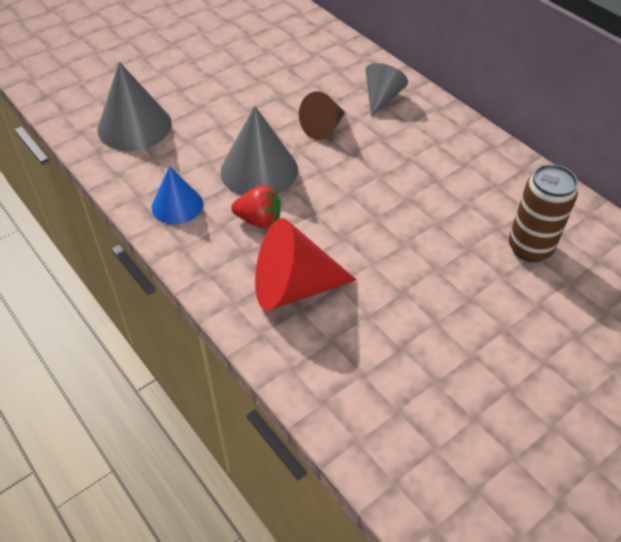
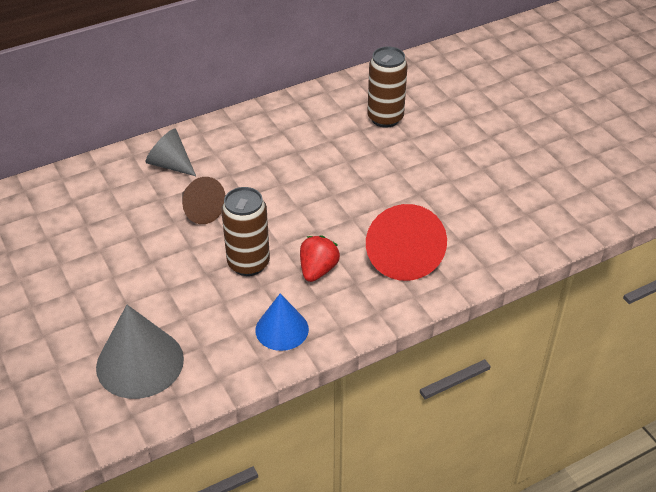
camera: 80 degrees left, 5 degrees down
grey cone [220,106,298,196] -> brown can [221,187,270,276]

